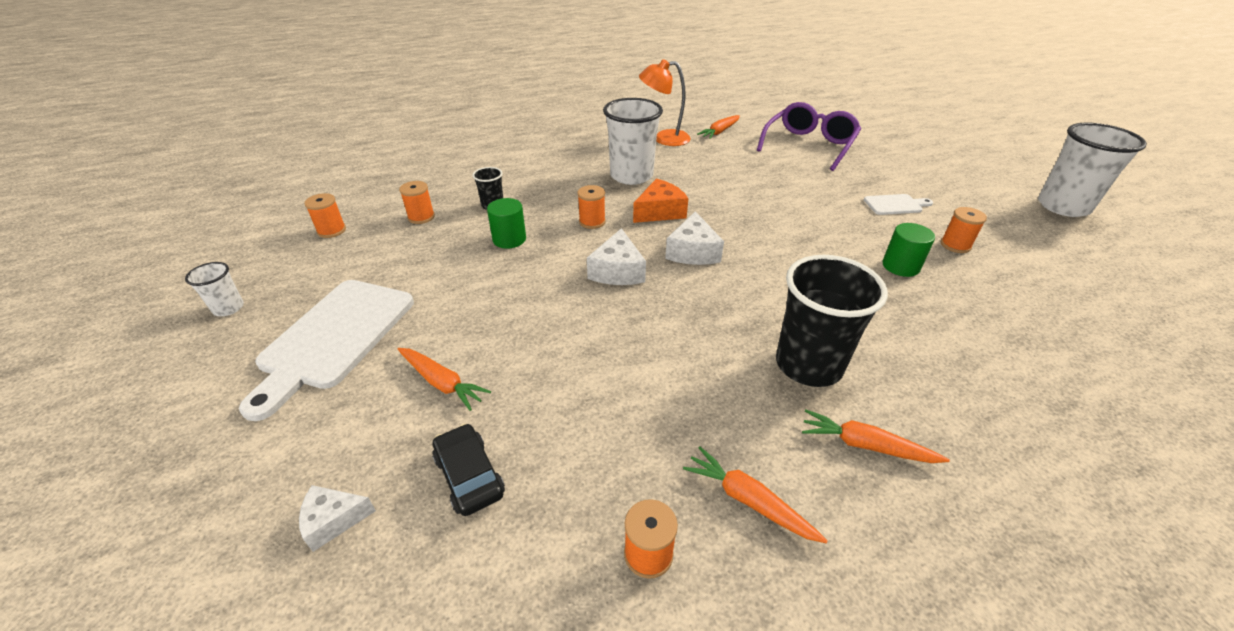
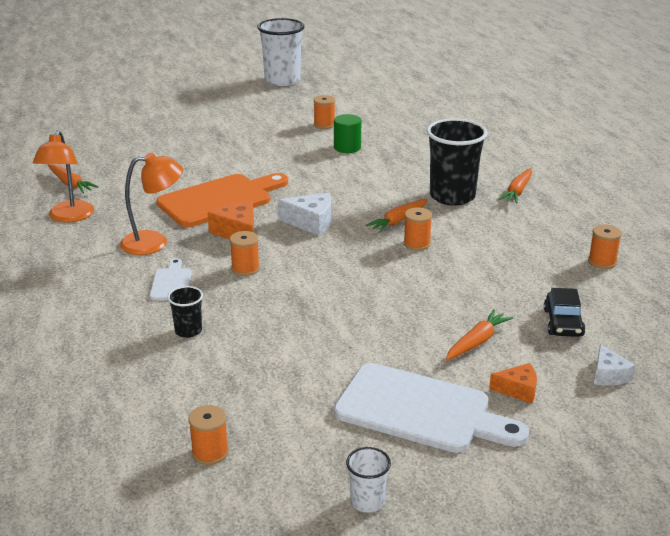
camera: 85 degrees left, 10 degrees down
orange spool [399,181,435,224] -> orange spool moved to [403,207,432,251]
black car [432,423,505,516] -> black car turned 60 degrees counterclockwise [544,288,586,337]
green cylinder [487,198,526,249] -> none
white cheese [587,228,646,285] -> none
white cup [603,98,663,185] -> orange lamp [120,153,183,255]
orange carrot [683,447,828,544] -> orange carrot moved to [366,199,428,233]
purple glasses [757,102,861,171] -> none
white cutting board [864,194,933,215] -> white cutting board moved to [150,258,192,301]
none -> orange cutting board [156,173,288,227]
none -> orange cheese [489,363,537,404]

